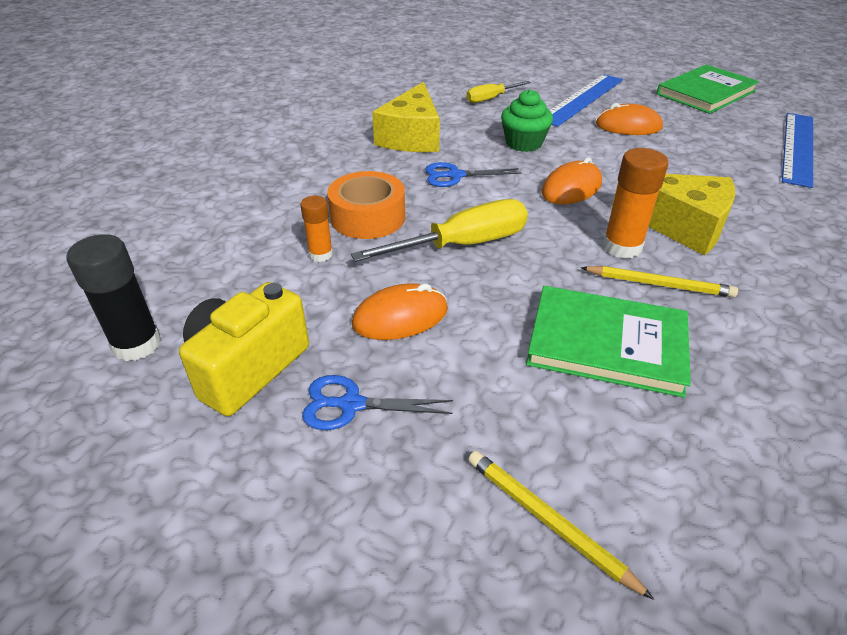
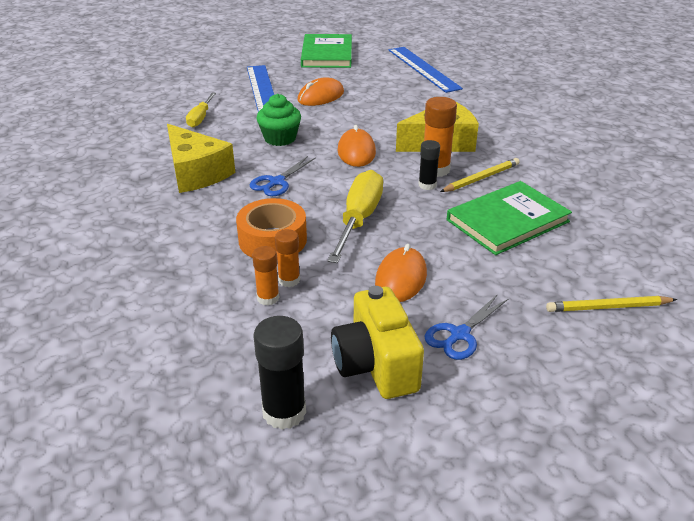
camera: 50 degrees left, 5 degrees down
none -> orange glue stick [252,246,279,306]
none -> black glue stick [418,140,440,190]

